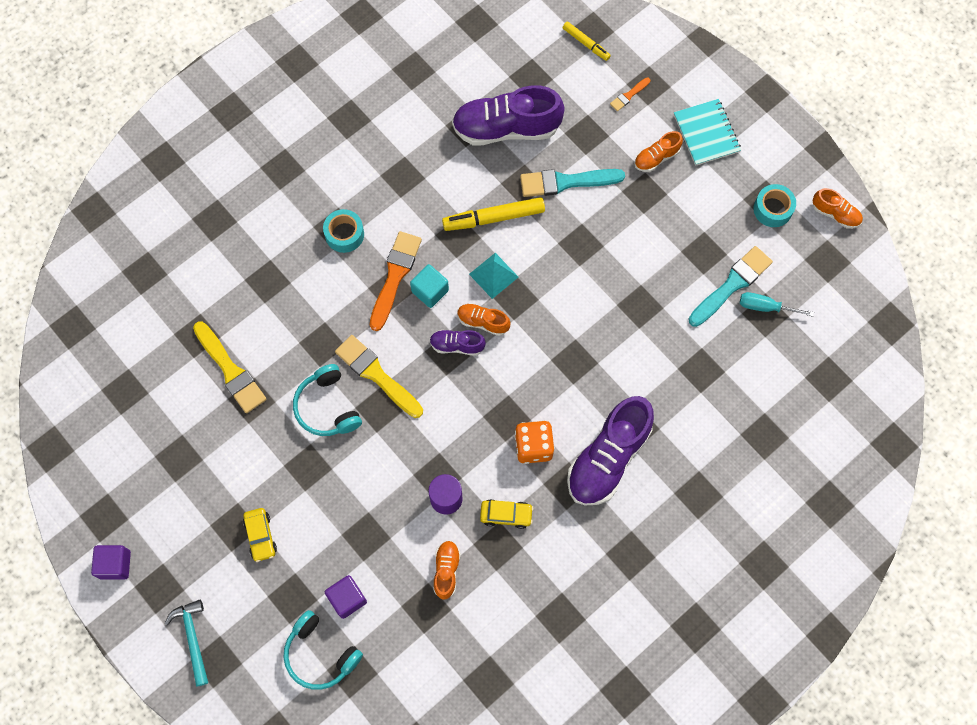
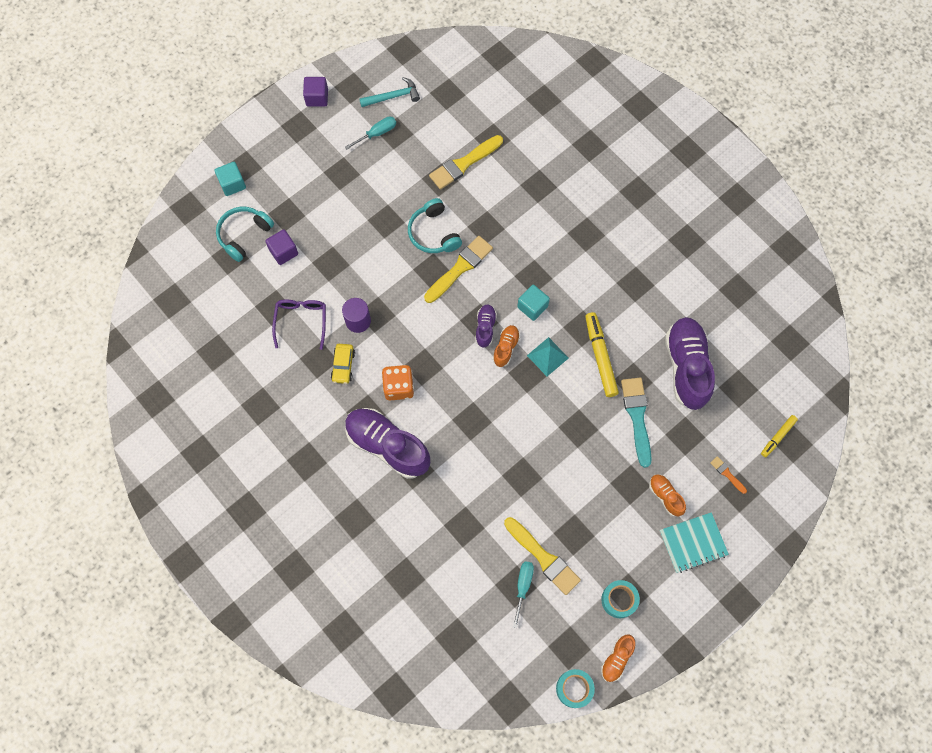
camera: 90 degrees right, 0 degrees up
turquoise hammer [165,600,208,687] -> turquoise hammer moved to [359,77,420,107]
yellow car [243,508,277,562] -> none
turquoise headphones [293,364,362,436] -> turquoise headphones turned 90 degrees counterclockwise [408,198,462,253]
turquoise tape [323,209,364,253] -> turquoise tape moved to [556,669,595,708]
orange brush [370,231,422,331] -> none
orange shoe [434,541,461,600] -> purple glasses [272,299,326,350]
turquoise brush [689,246,773,327] -> yellow brush [504,517,581,595]
none -> turquoise cube [215,162,246,196]
none -> turquoise screwdriver [345,116,396,149]

